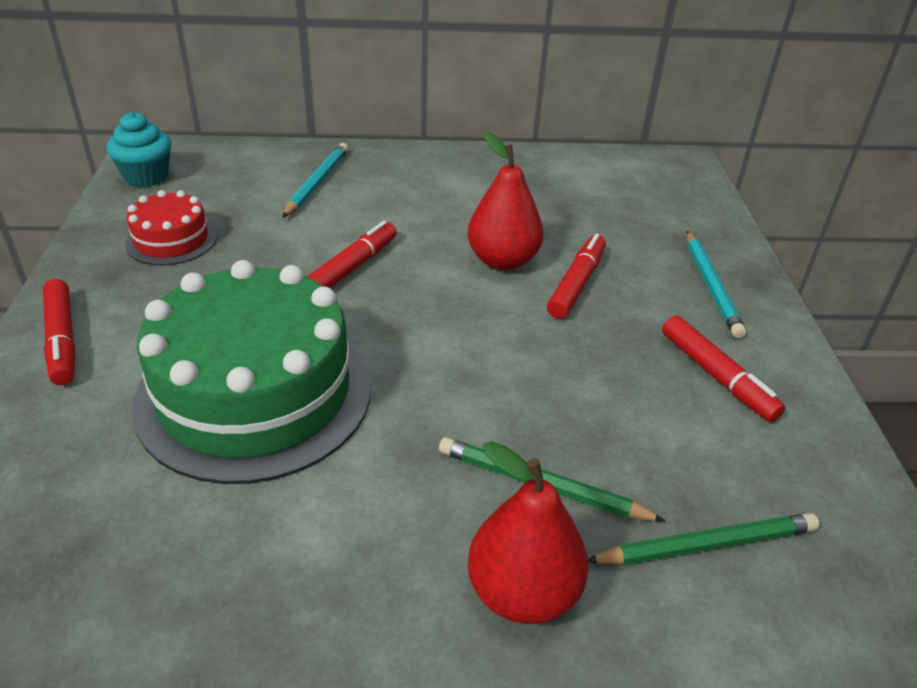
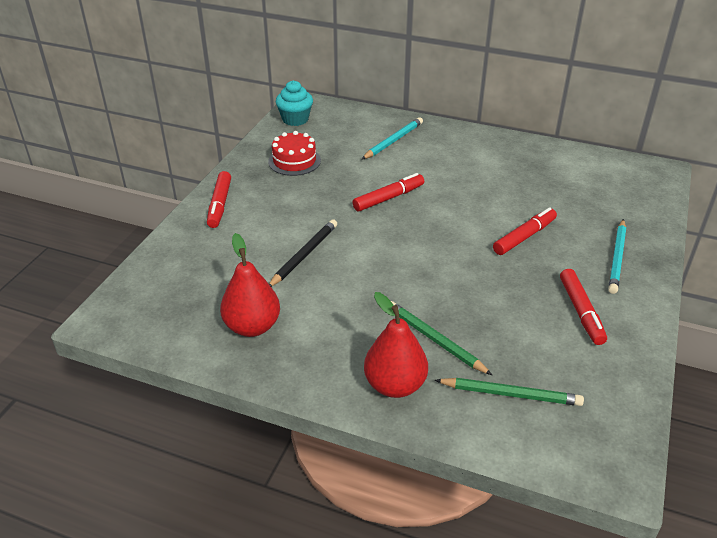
camera: 25 degrees right, 0 degrees up
green cake [132,260,371,484] -> black pencil [269,219,337,287]
red pear [467,132,544,271] -> red pear moved to [220,233,280,337]

